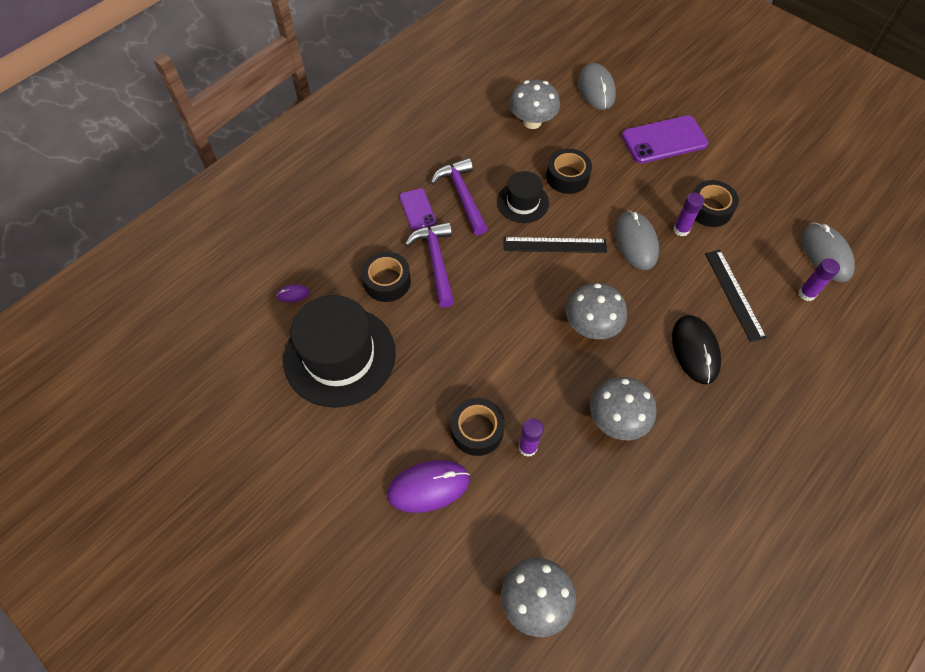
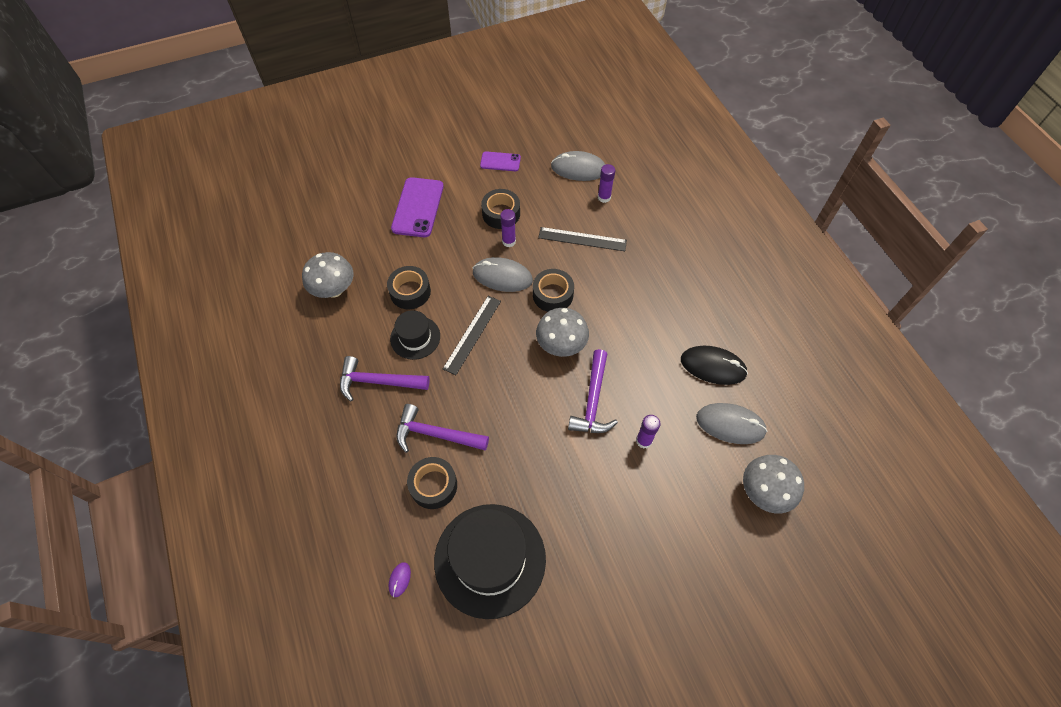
camera: 65 degrees left, 0 degrees up
purple mouse [387,460,470,513] -> none
purple phone [399,188,436,230] -> purple phone moved to [480,151,521,171]
black tape [451,398,505,456] -> black tape moved to [533,269,574,312]
grey mouse [578,63,616,110] -> grey mouse moved to [696,403,767,444]
grey mushroom [590,377,657,440] -> none
black mouse [672,315,721,384] -> black mouse moved to [681,346,748,385]
none -> purple hammer [568,349,618,433]

